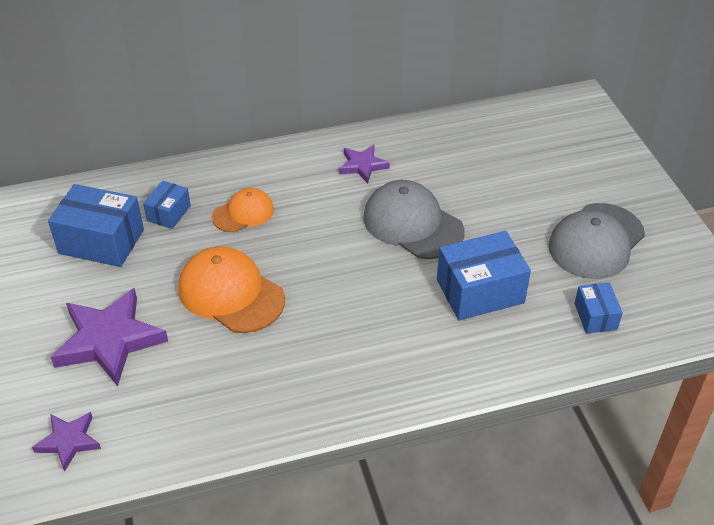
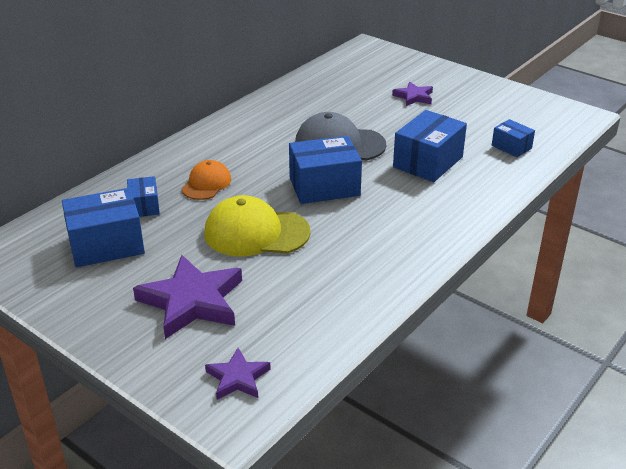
camera: 35 degrees left, 10 degrees down
orange cap [178,246,285,333] -> yellow cap [204,195,311,256]
purple star [339,145,390,183] -> purple star moved to [392,82,433,106]
grey cap [548,203,645,279] -> none
none -> blue box [289,136,362,204]

